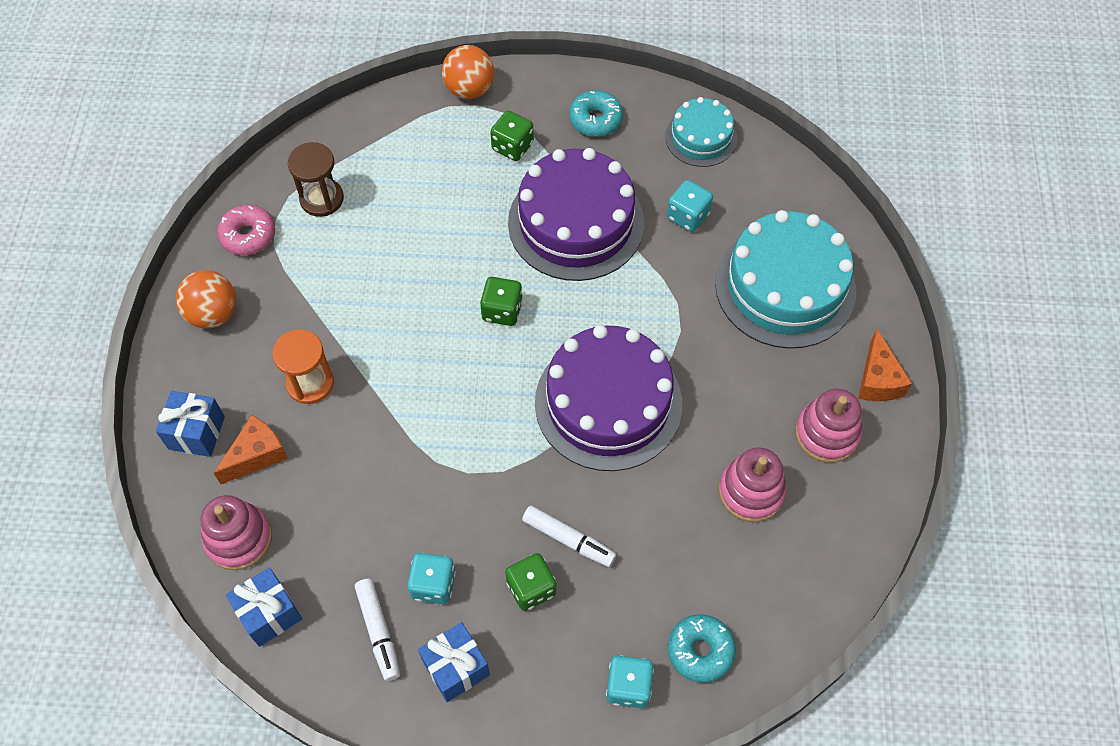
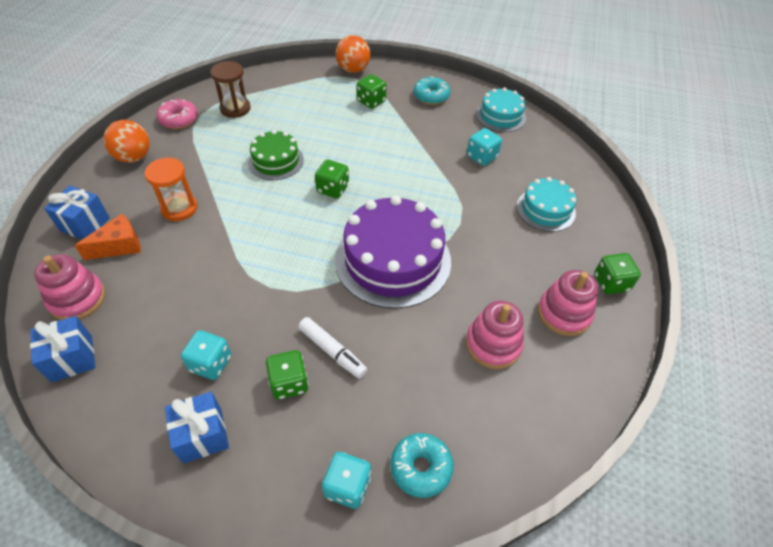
camera: 10 degrees right, 10 degrees down
white marker [355,579,400,681] -> none
purple cake [508,148,644,281] -> none
turquoise cake [715,210,856,349] -> turquoise cake [517,177,576,232], size x0.55
orange cheese [858,329,912,401] -> green dice [594,253,641,294]
none -> green cake [248,130,304,180]

